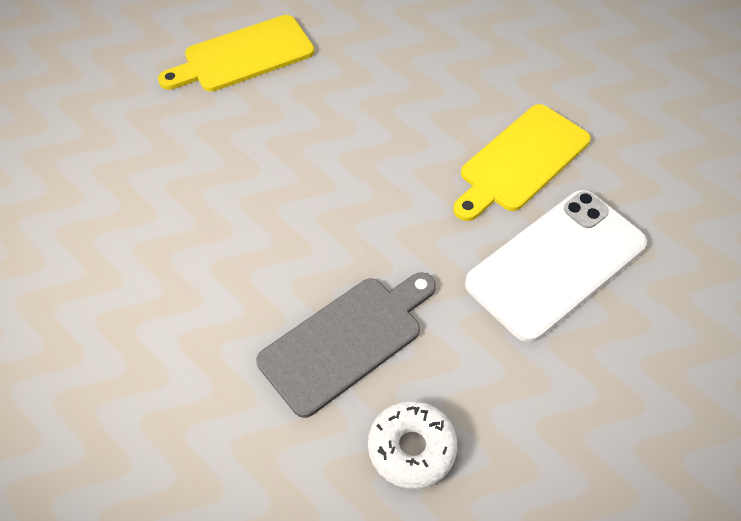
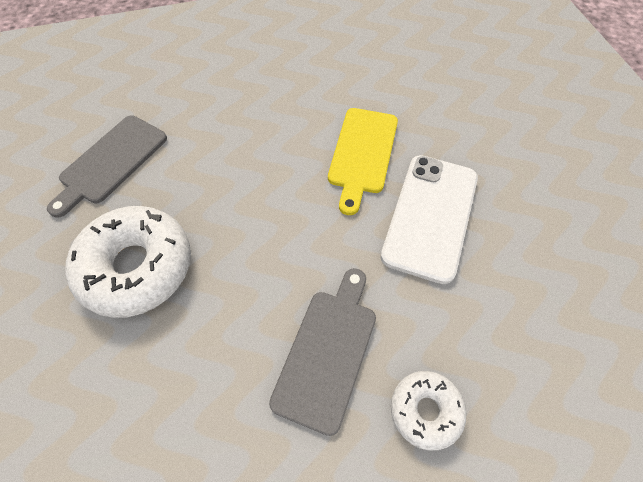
camera: 30 degrees left, 5 degrees up
yellow cutting board [158,15,315,92] -> grey cutting board [47,116,167,218]
none -> white donut [65,206,191,318]

